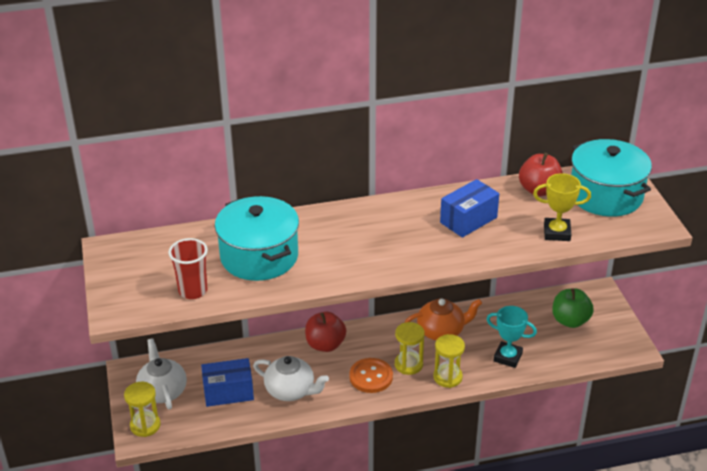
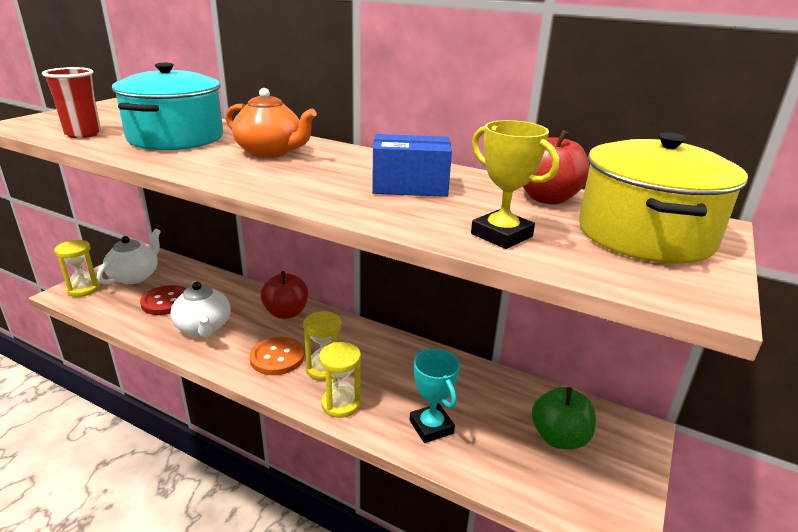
camera: 40 degrees right, 10 degrees down
blue box [201,358,254,407] -> red button [140,285,186,315]
orange teapot [405,298,482,340] -> orange teapot moved to [225,88,317,158]
turquoise pot [571,139,652,217] -> yellow pot [579,132,748,264]

